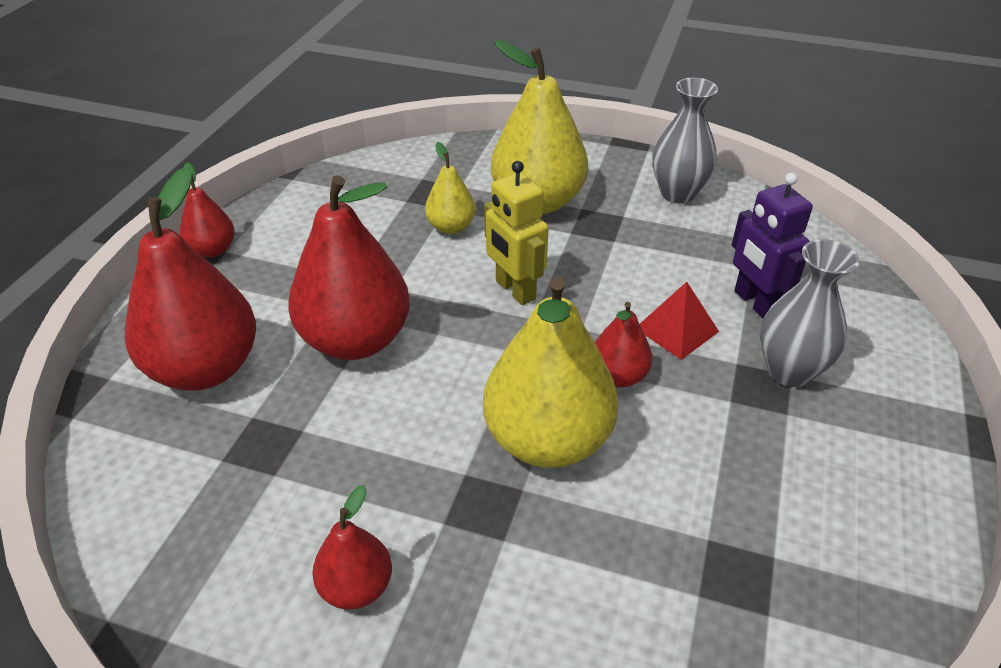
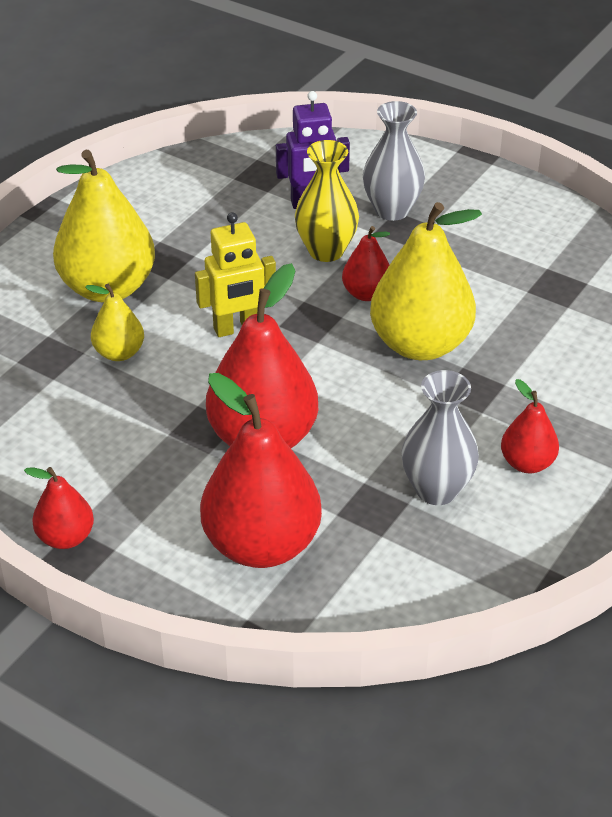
camera: 75 degrees left, 0 degrees up
red pyramid [640,282,719,360] -> yellow vase [295,140,359,262]
grey vase [652,78,718,204] -> grey vase moved to [402,370,479,505]

